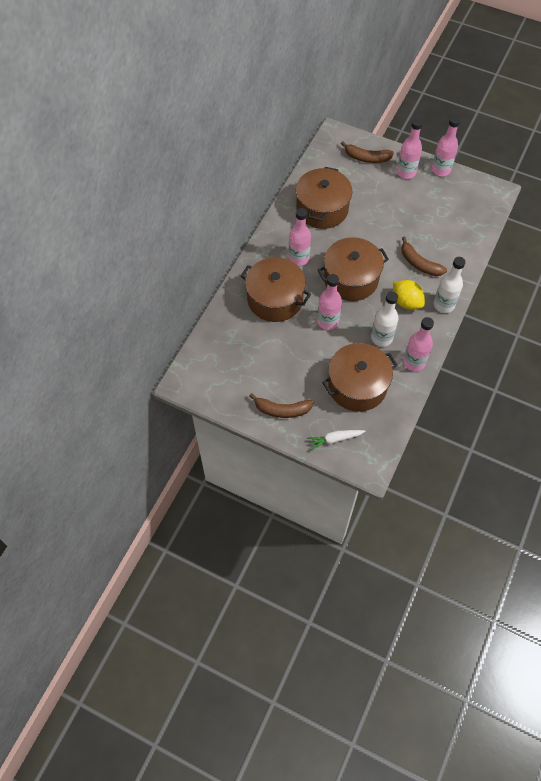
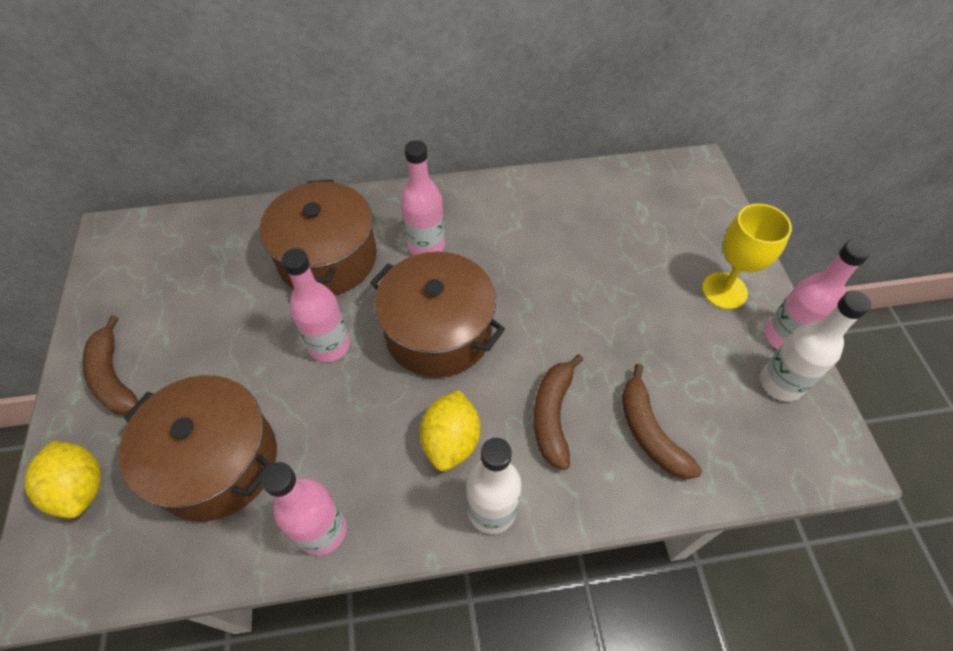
camera: 55 degrees right, 5 degrees down
brown pot [296,167,352,229] -> none
white carrot [307,430,366,451] -> yellow lemon [25,441,101,518]
brown banana [341,141,394,163] -> brown banana moved to [622,364,702,479]
white bottle [371,291,399,347] -> white bottle moved to [760,291,871,402]
pink bottle [397,119,423,179] -> yellow goblet [702,204,792,309]

